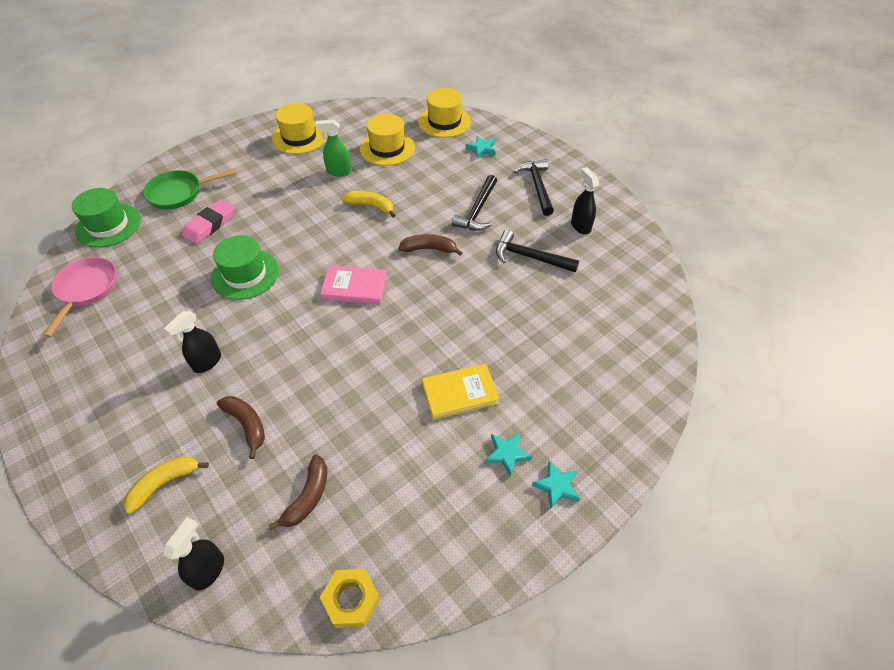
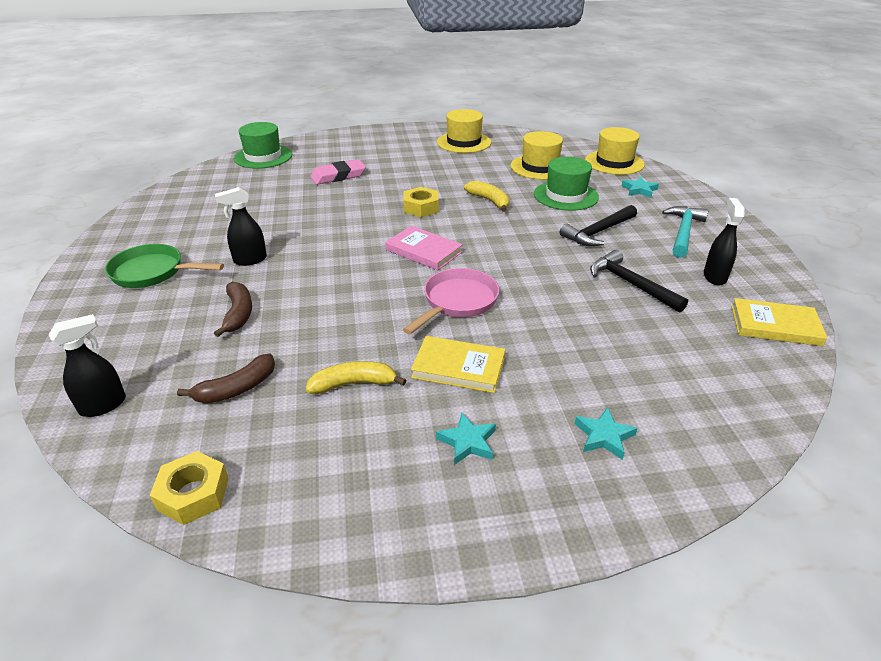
camera: 30 degrees right, 15 degrees down
pink pan [43,257,117,337] -> pink pan moved to [403,268,500,334]
yellow banana [124,456,209,514] -> yellow banana moved to [306,361,406,394]
green pan [143,169,237,210] -> green pan moved to [105,244,224,288]
green hat [211,235,279,300] -> green hat moved to [534,157,599,211]
green spray bottle [315,120,351,176] -> none
brown banana [398,234,463,256] -> none
black hammer [514,159,554,216] -> turquoise hammer [662,206,709,258]
turquoise star [532,461,580,510] -> turquoise star moved to [575,407,638,460]
none -> yellow nut [403,187,439,217]
none -> yellow book [731,298,827,346]

